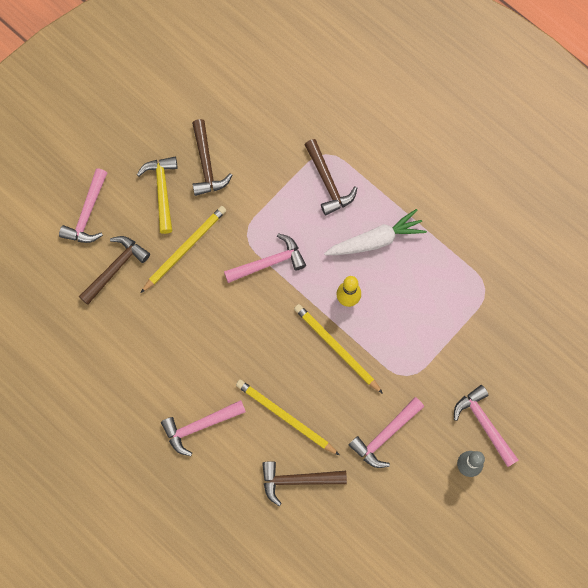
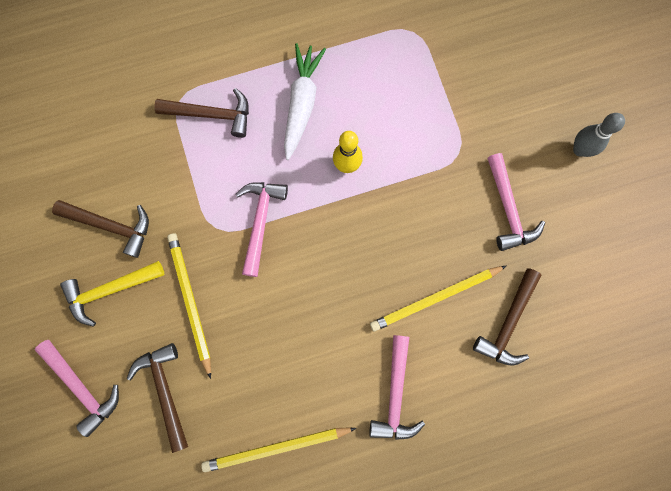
camera: 60 degrees left, 5 degrees up
yellow hammer [137,157,177,234] -> yellow hammer turned 45 degrees counterclockwise [60,261,164,327]
yellow pencil [294,304,383,394] -> yellow pencil moved to [201,427,356,472]
pink hammer [454,385,518,467] -> none

